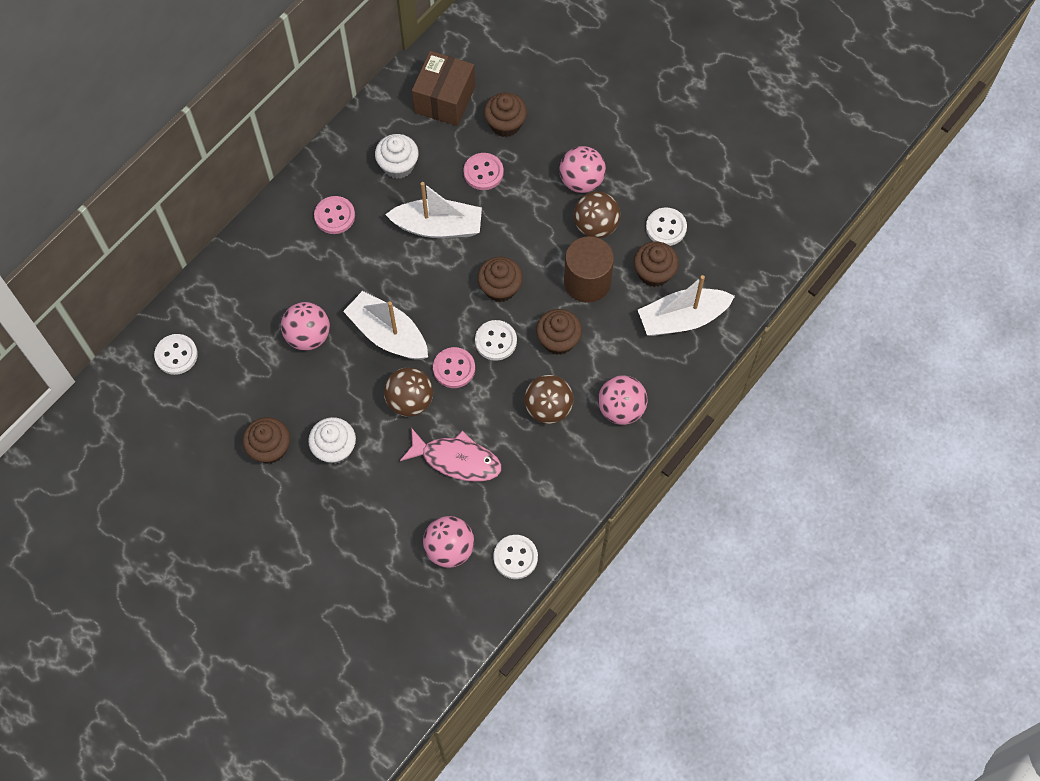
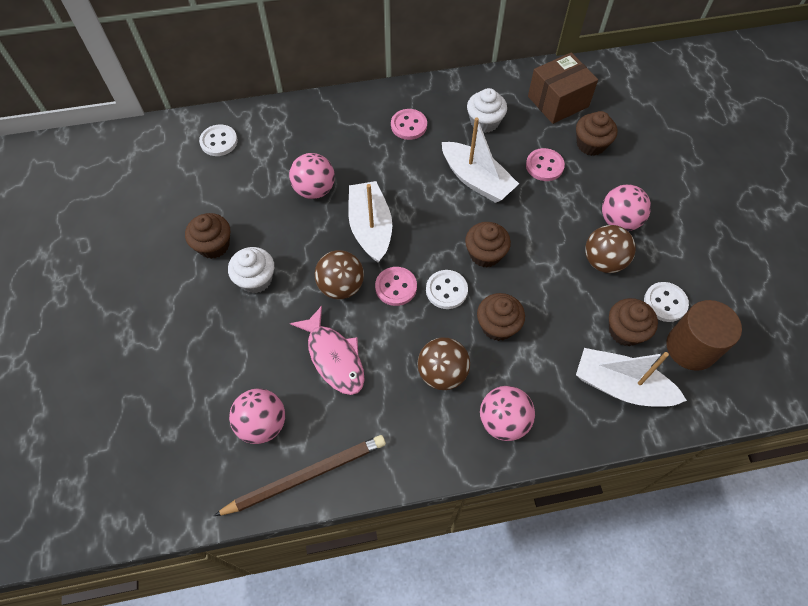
camera: 40 degrees right, 5 degrees down
white button [493,535,538,579] -> brown pencil [214,435,386,516]
brown cylinder [564,236,614,303] -> brown cylinder moved to [666,300,742,371]

